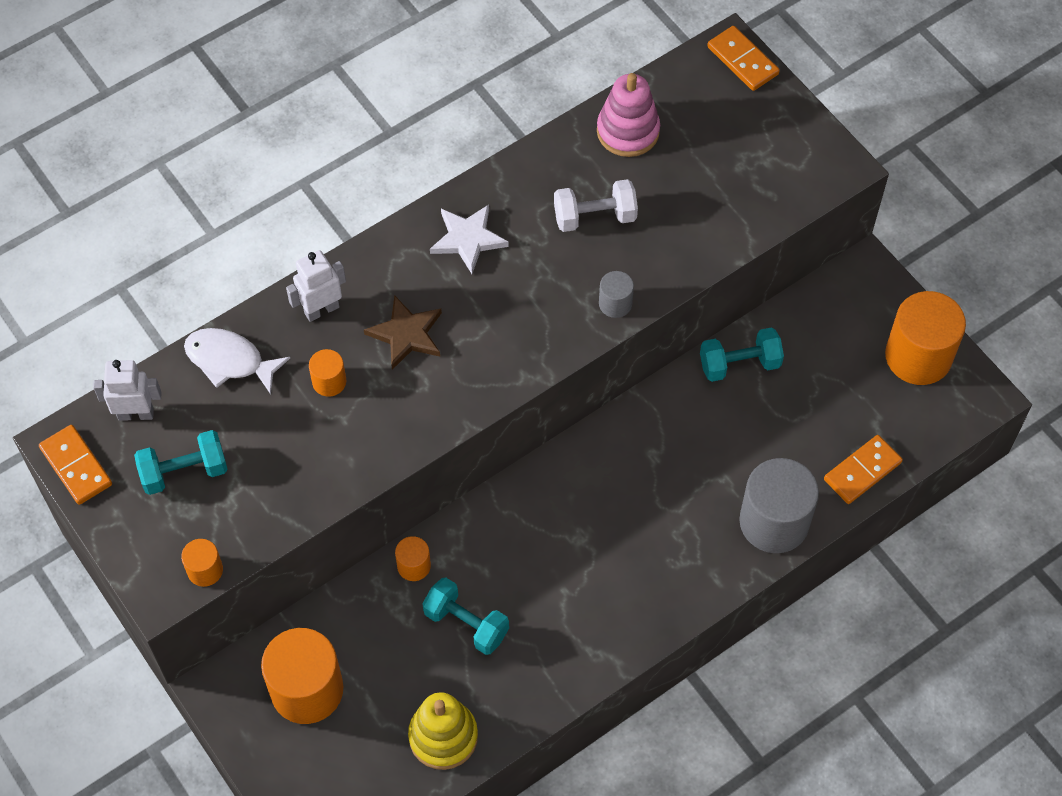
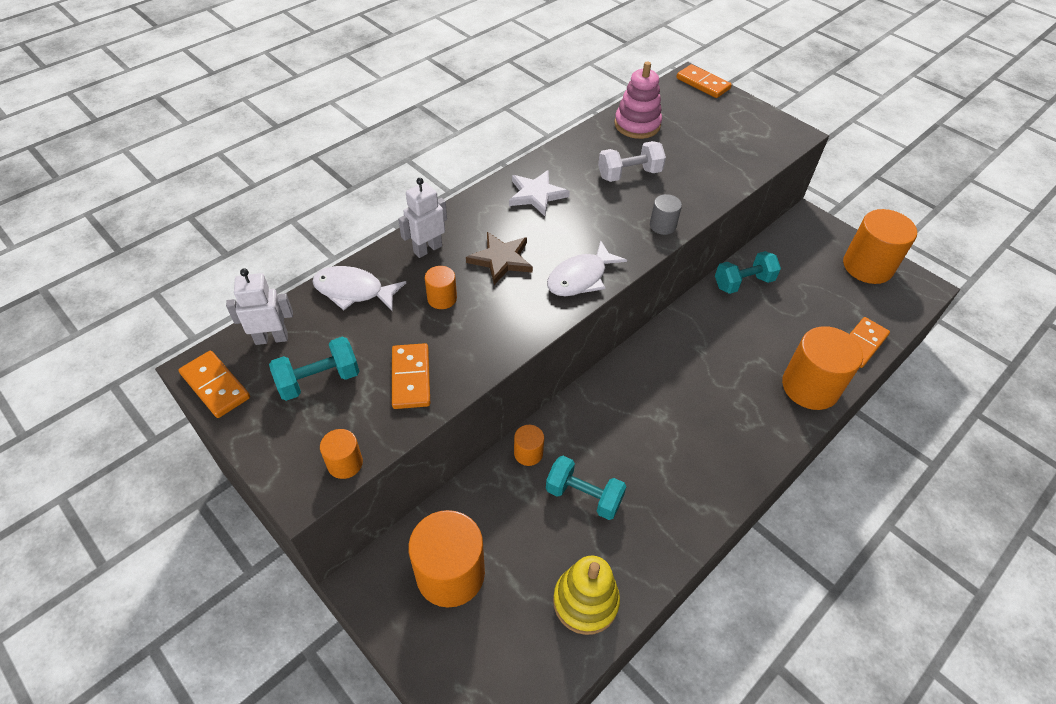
camera: 10 degrees left, 10 degrees down
grey cylinder [739,458,819,553] -> orange cylinder [782,326,863,410]
none -> orange domino [392,343,430,409]
none -> white fish [547,241,627,296]

